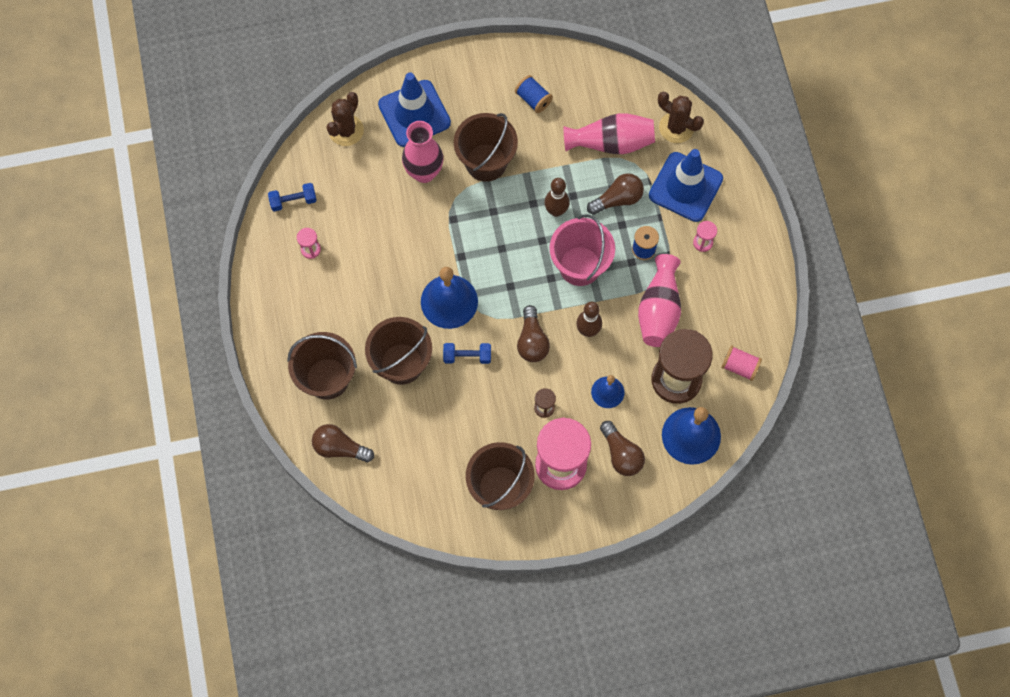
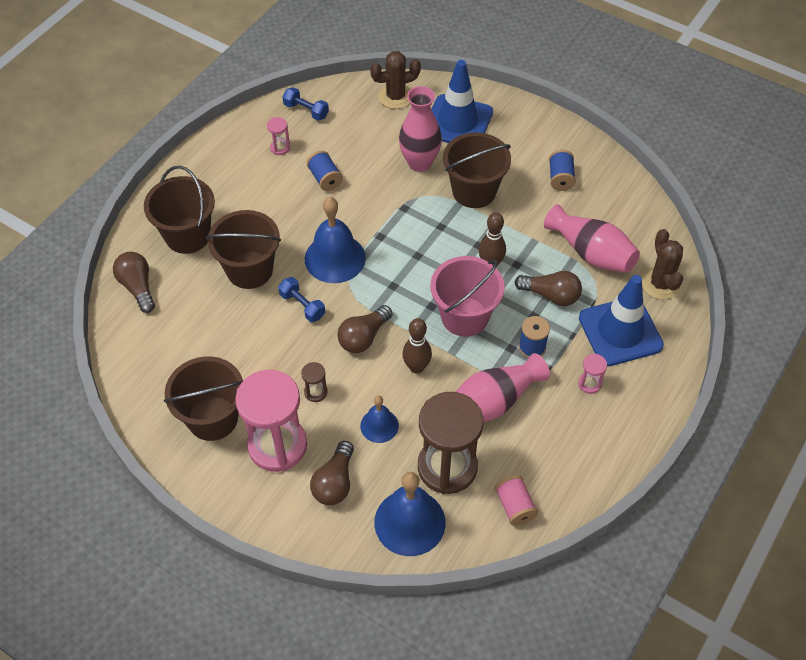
camera: 45 degrees right, 15 degrees down
none -> blue spool [307,151,343,191]

